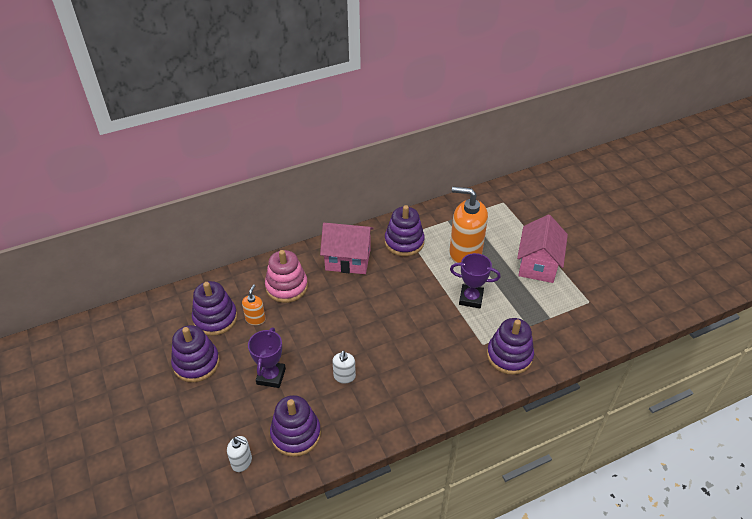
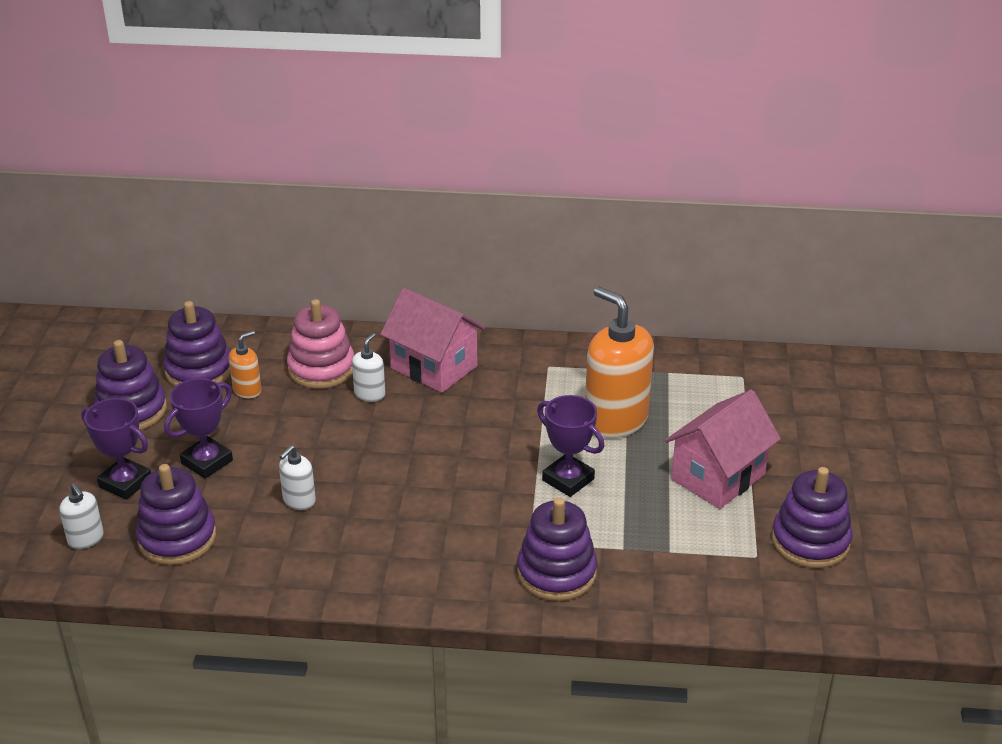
camera: 30 degrees right, 10 degrees down
purple stacking toy [385,205,425,256] -> purple stacking toy moved to [771,467,853,568]
none -> purple trophy [81,398,151,500]
none -> white soap dispenser [352,333,385,402]

